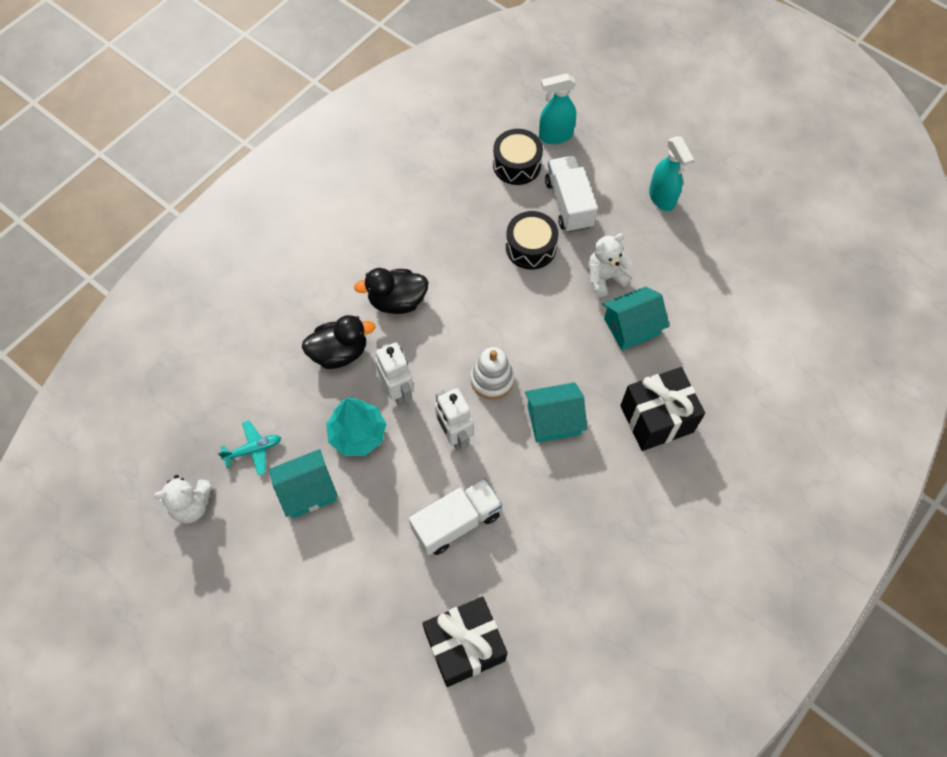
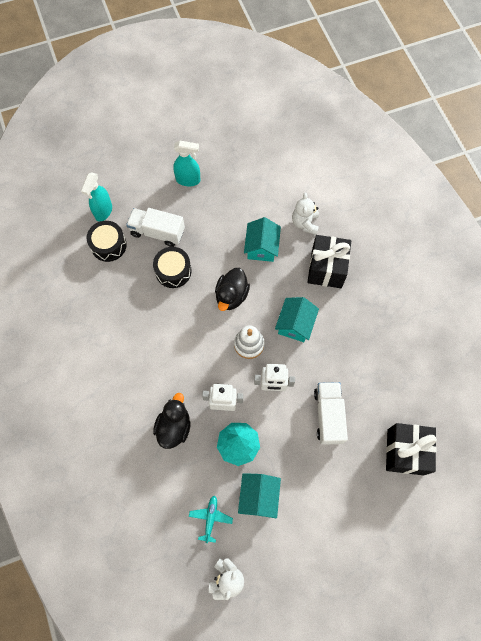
camera: 60 degrees left, 5 degrees up
black duck [354,268,428,314] -> black duck moved to [215,268,250,311]
white teddy bear [588,233,632,298] -> white teddy bear moved to [292,193,319,235]

